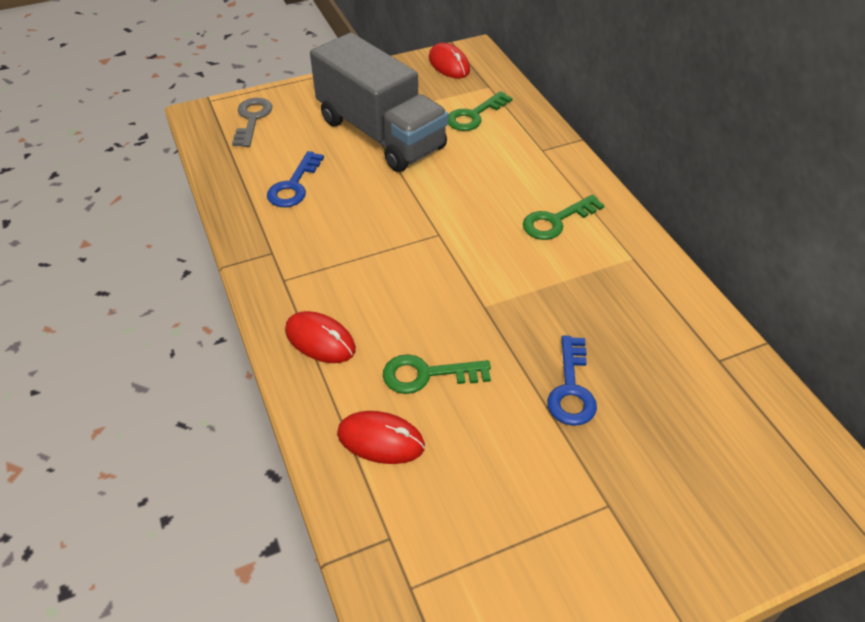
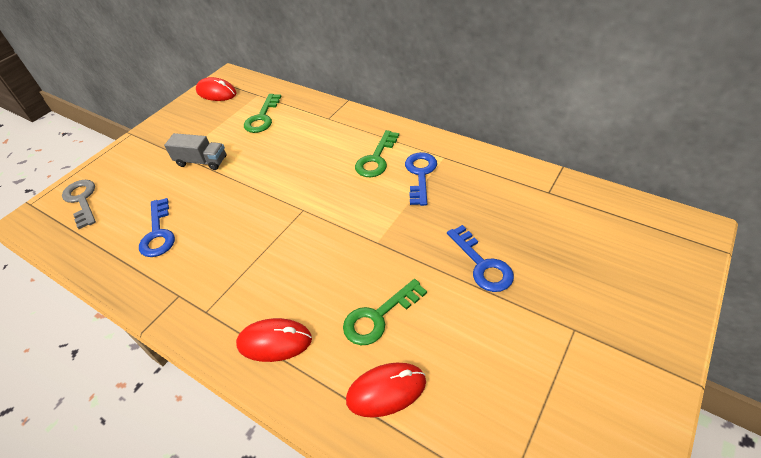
camera: 30 degrees left, 0 degrees up
grey truck [310,33,449,172] -> grey truck [164,133,226,170], size x0.43
none -> blue key [405,152,437,206]

